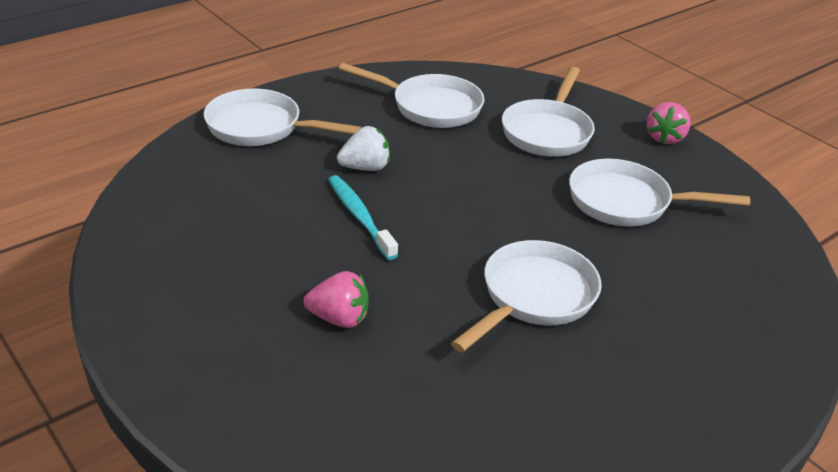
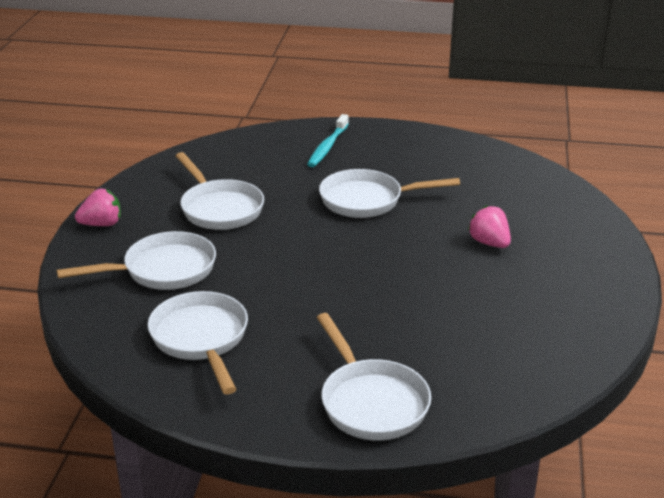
camera: 130 degrees left, 5 degrees down
turquoise toothbrush [328,175,398,260] -> turquoise toothbrush moved to [307,114,349,167]
white strawberry [337,126,390,171] -> none

